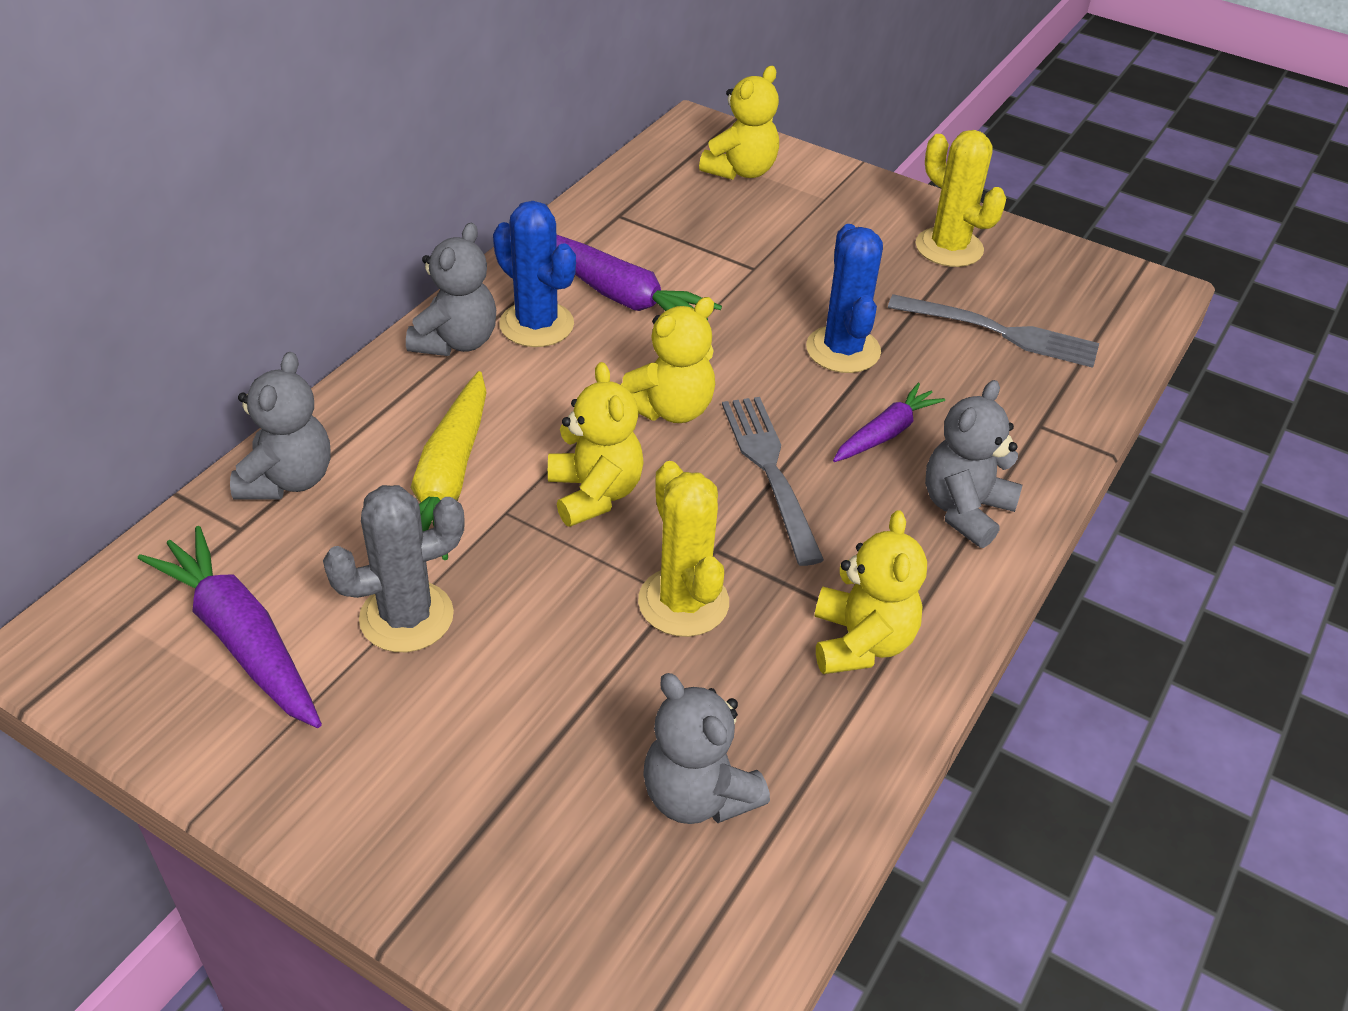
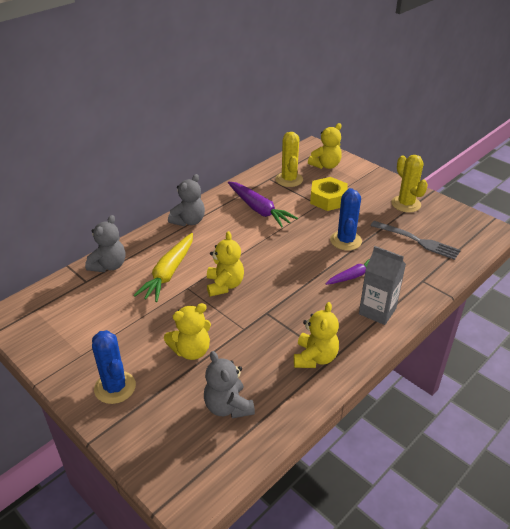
camera: 15 degrees right, 5 degrees down
purple carrot [138,526,322,728] -> none
grey cactus [323,485,465,652] -> none
blue cactus [493,201,576,347] -> blue cactus moved to [92,330,136,404]
yellow teddy bear [621,297,715,423] -> yellow teddy bear moved to [164,303,211,360]
yellow cactus [638,461,729,637] -> yellow cactus moved to [275,132,303,187]
grey fork [722,397,824,566] -> none
grey teddy bear [925,380,1022,548] -> grey carton [359,246,406,325]
none -> yellow nut [310,177,348,211]

